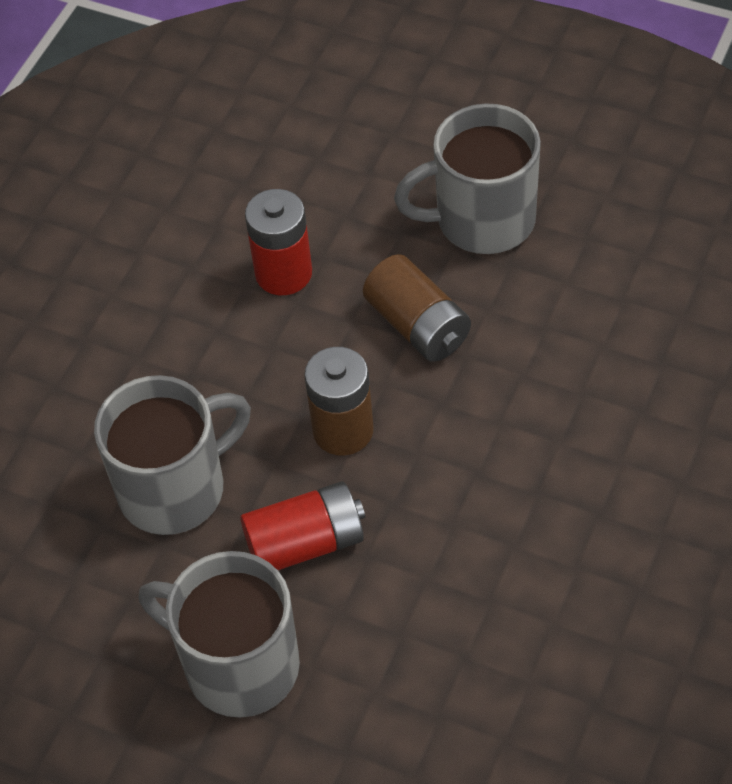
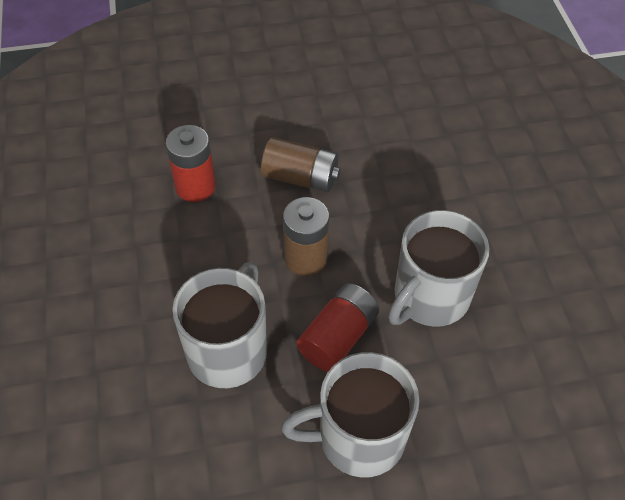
camera: 40 degrees left, 0 degrees up
grey mug [394,103,541,254] -> grey mug moved to [388,210,489,327]

